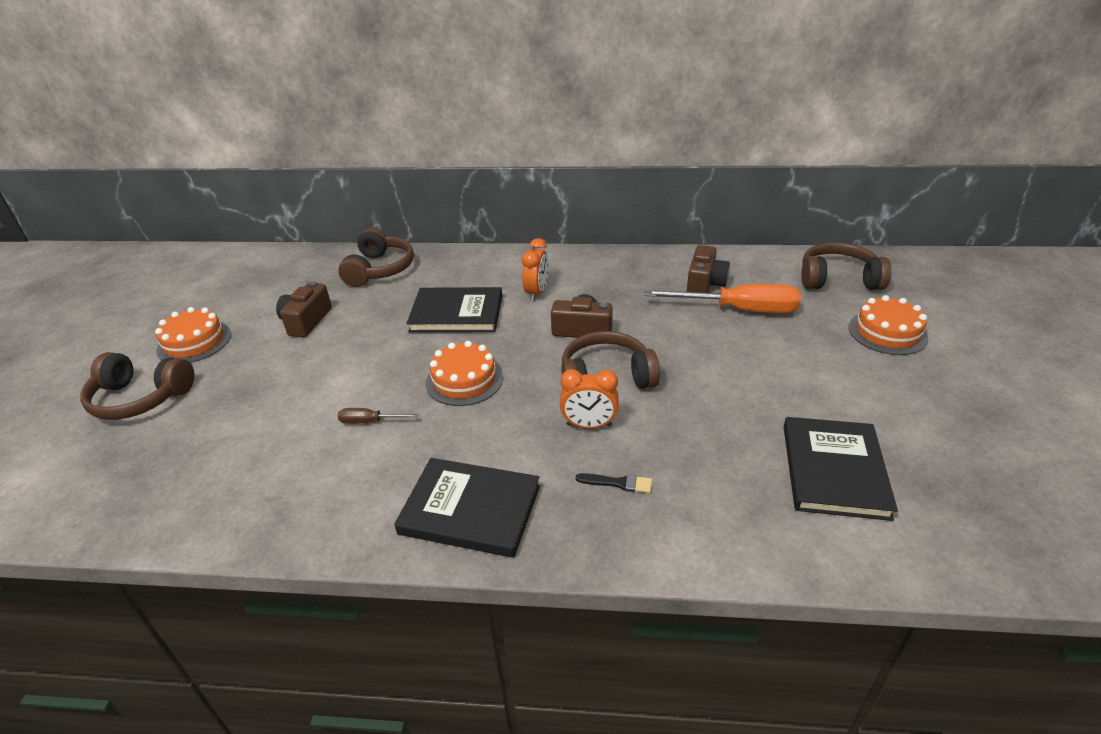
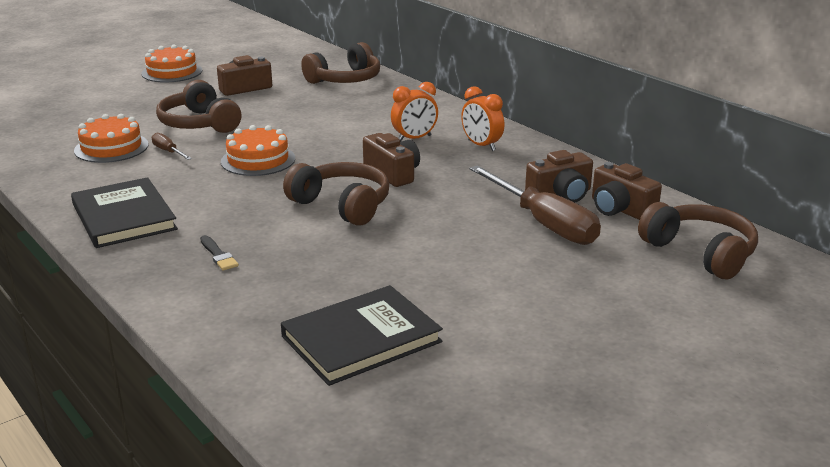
camera: 45 degrees right, 10 degrees down
brown headphones [80,352,195,420] -> brown headphones moved to [156,80,241,133]
black book [407,287,502,333] -> none
orange clock [560,369,619,429] -> orange clock moved to [461,86,504,151]
orange screwdriver [644,284,801,313] -> brown screwdriver [469,165,601,245]
orange cake [848,295,928,355] -> orange cake moved to [74,114,149,163]
none -> brown camera [592,162,662,220]

